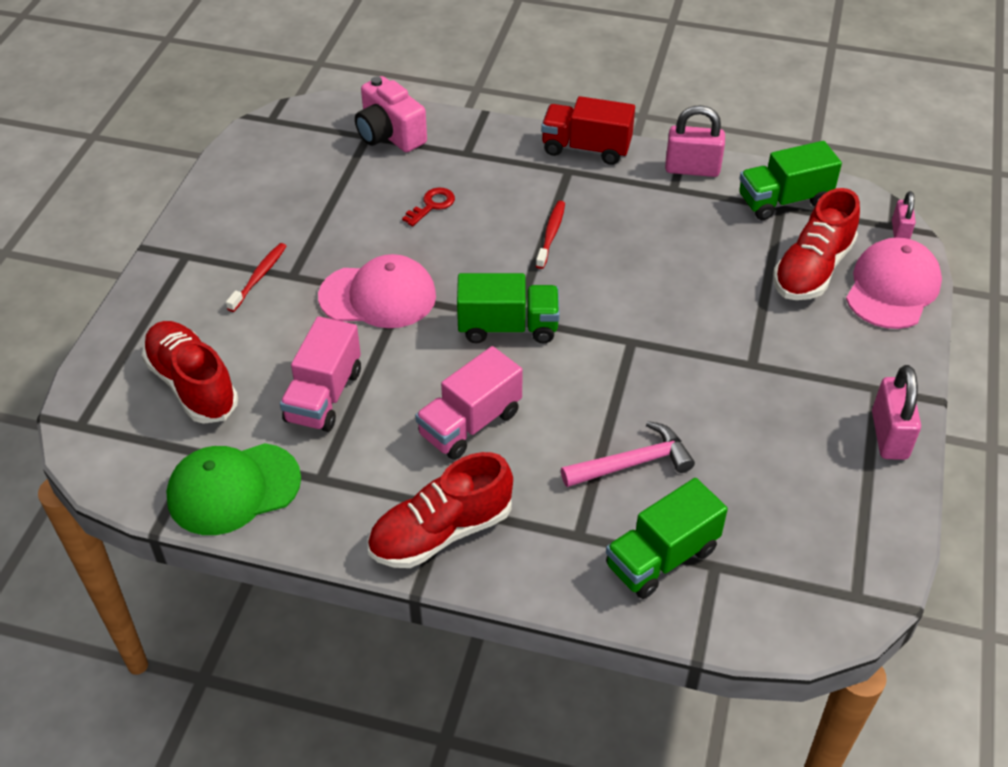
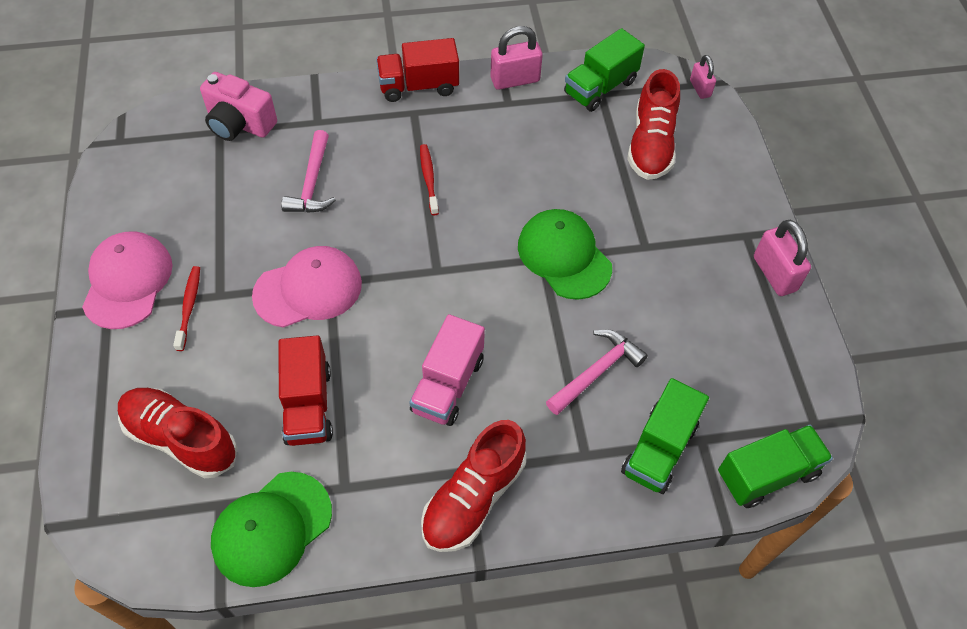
camera: 25 degrees left, 10 degrees up
pink truck [280,316,361,432] -> red truck [278,335,333,446]
red key [402,188,455,226] -> pink hammer [281,130,336,213]
green truck [457,273,560,344] -> green truck moved to [718,425,833,508]
pink cap [846,237,942,329] -> pink cap moved to [82,231,173,329]
none -> green cap [518,209,612,300]

